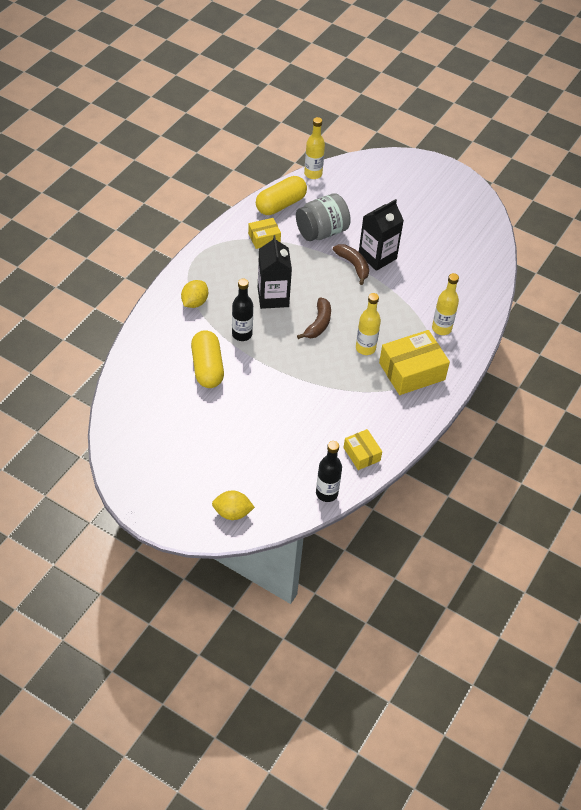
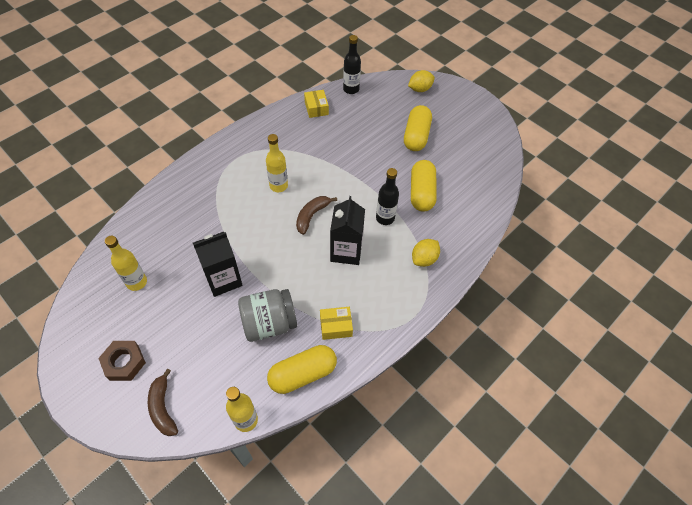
camera: 165 degrees left, 5 degrees up
yellow lemon [212,491,255,520] -> yellow lemon turned 45 degrees counterclockwise [408,70,435,92]
brown banana [333,244,369,285] -> brown banana moved to [148,368,178,436]
yellow box [379,330,450,395] -> none
yellow bottle [432,273,459,335] -> yellow bottle moved to [105,236,147,291]
none -> brown nut [98,341,146,381]
none -> yellow capsule [404,105,432,151]

